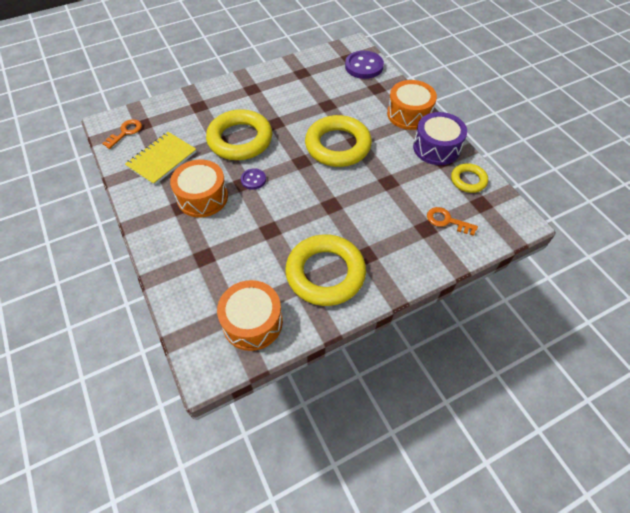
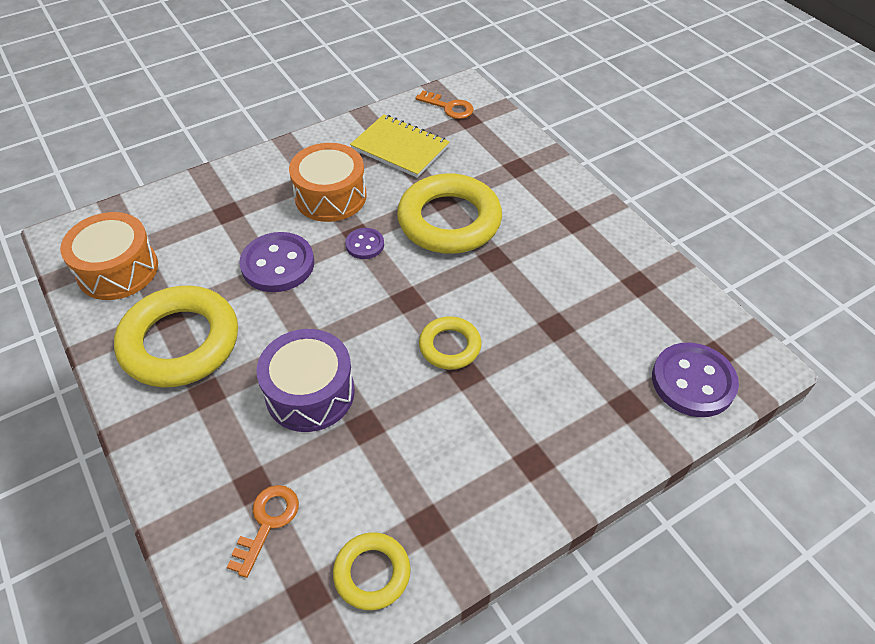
camera: 85 degrees right, 5 degrees down
yellow ring [305,115,372,167] -> yellow ring [419,316,482,370], size x0.52
orange drum [387,80,437,130] -> none
purple drum [413,112,467,165] -> purple drum moved to [257,329,355,432]
none -> purple button [239,232,314,292]

